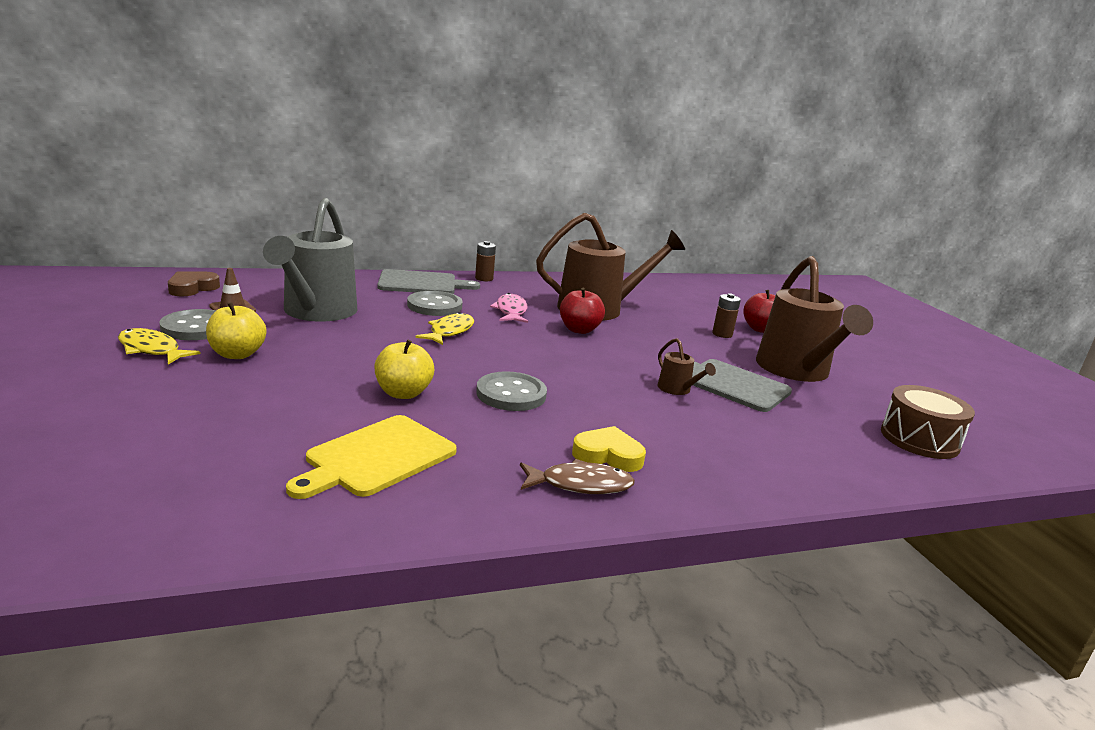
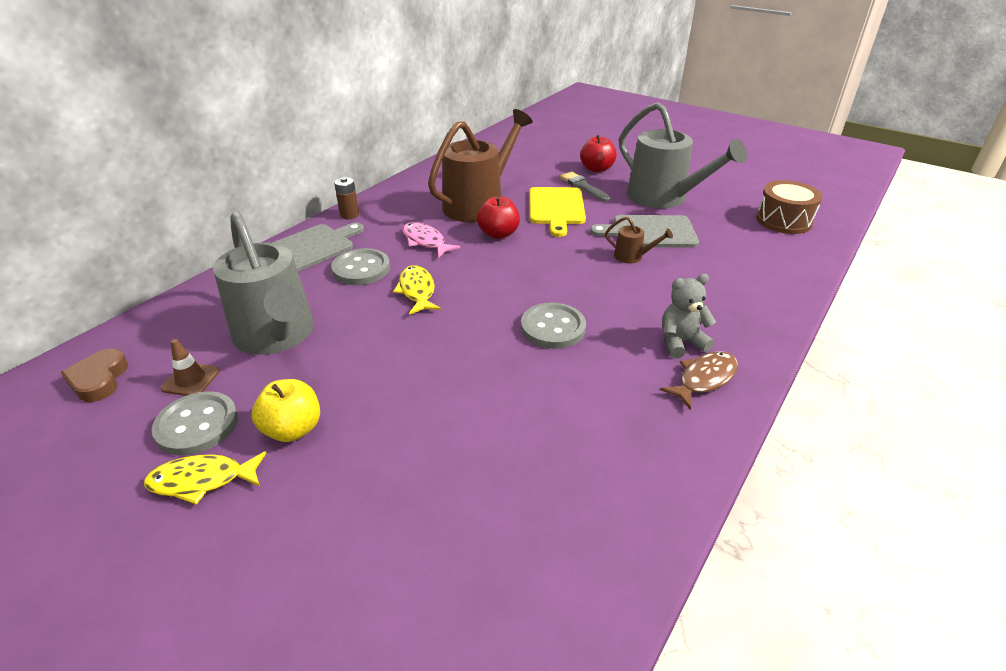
camera: 35 degrees left, 15 degrees up
yellow cutting board [286,415,457,499] -> yellow cutting board moved to [529,187,586,237]
yellow apple [374,339,434,399] -> none
yellow heart [572,426,646,472] -> grey teddy bear [662,274,716,359]
brown battery [712,293,741,338] -> grey brush [560,172,611,202]
brown watering can [756,256,873,382] -> grey watering can [619,102,747,209]

